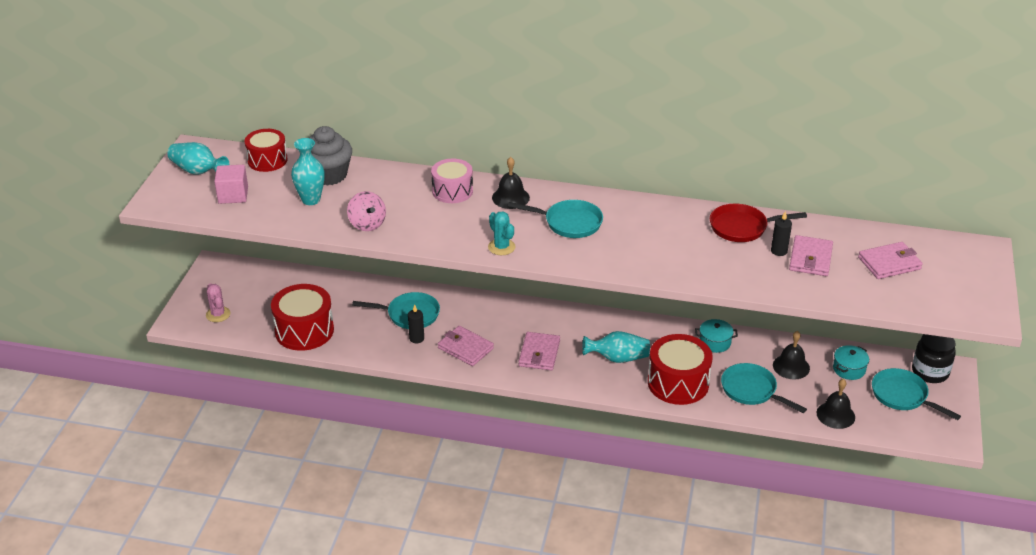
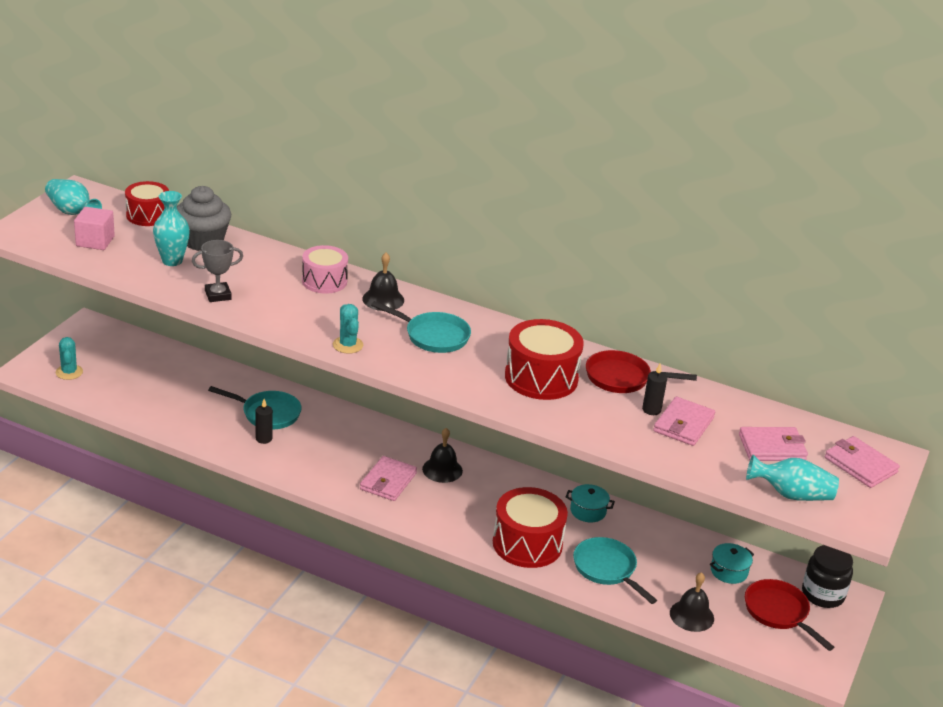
camera: 10 degrees right, 5 degrees down
pink cactus [206,283,231,322] -> turquoise cactus [56,337,83,380]
red drum [271,284,334,351] -> red drum moved to [505,319,584,400]
pink spinning top [347,191,386,231] -> grey trophy [192,240,243,302]
pink wallet [438,326,494,366] -> pink wallet moved to [825,436,900,488]
turquoise vase [582,331,650,363] -> turquoise vase moved to [746,455,839,501]
black bell [773,331,810,379] -> black bell moved to [422,428,463,483]
turquoise pan [872,368,961,420] -> red pan [745,579,834,651]

